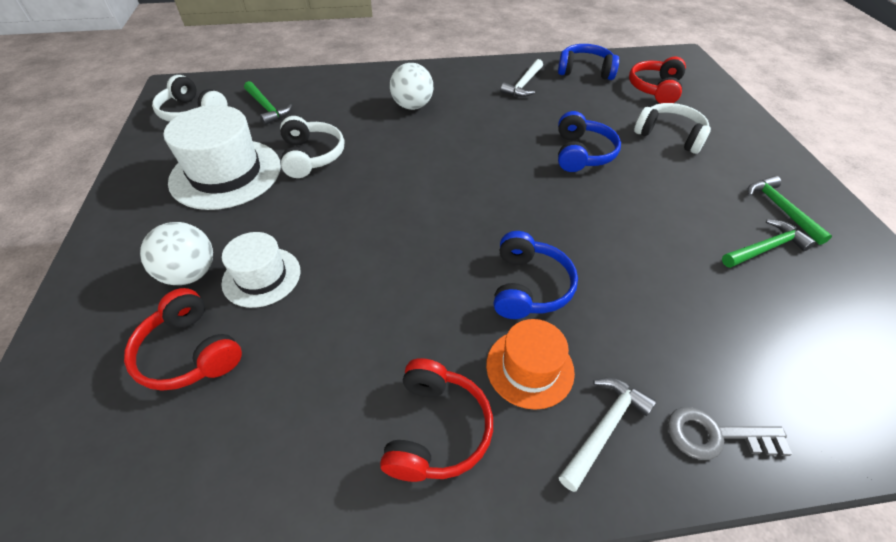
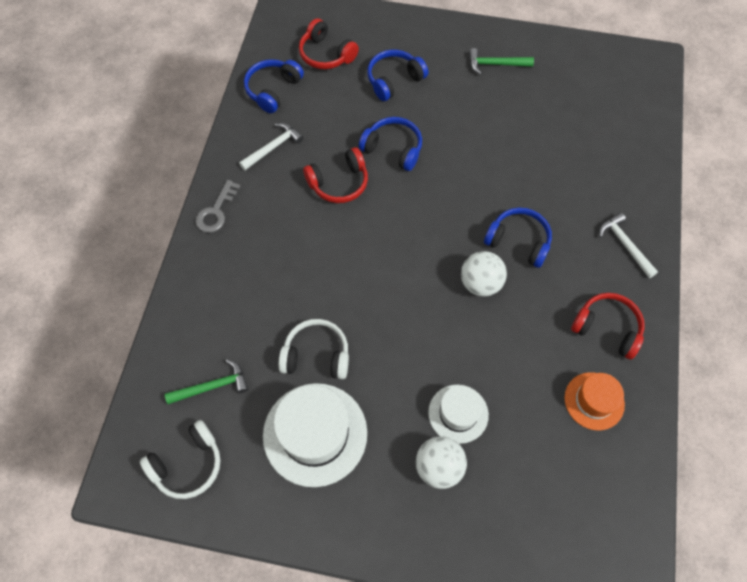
camera: 70 degrees left, 15 degrees up
red headphones [124,288,242,391] -> red headphones moved to [303,147,368,203]
white ball [390,63,433,110] -> white ball moved to [461,251,507,296]
orange hat [486,319,575,410] -> orange hat moved to [564,372,625,431]
white hammer [501,59,543,97] -> white hammer turned 90 degrees counterclockwise [239,123,304,170]
white headphones [634,103,711,154] -> blue headphones [367,50,428,101]
grey key [668,407,792,460] -> grey key moved to [195,180,240,233]
green hammer [722,219,816,268] -> none

